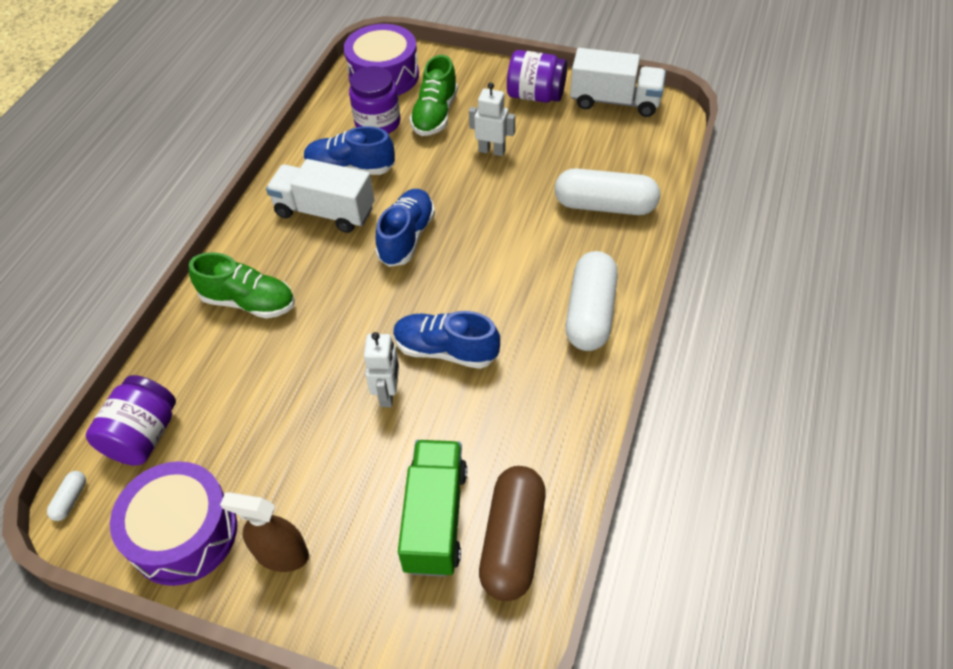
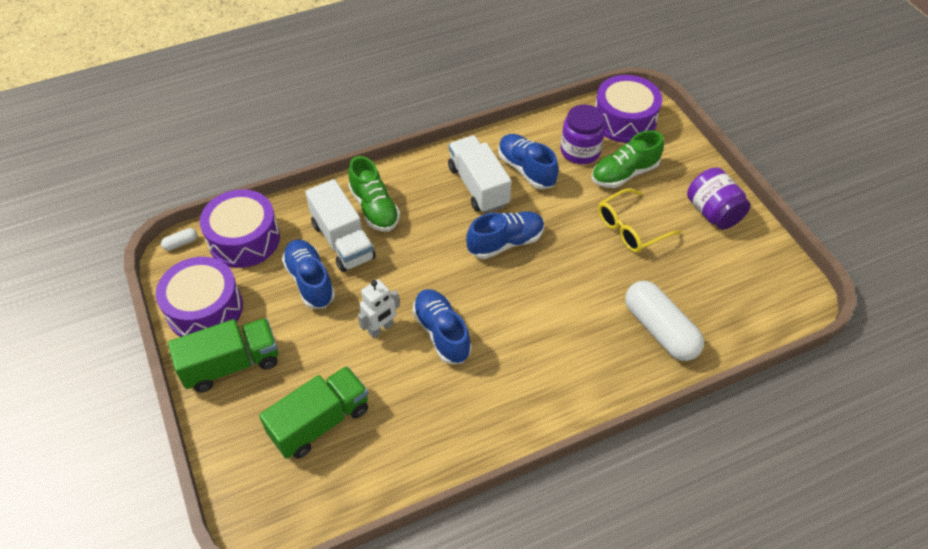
camera: 45 degrees right, 0 degrees up
purple jar [86,375,176,466] -> purple drum [200,189,280,268]
brown spray bottle [220,492,309,572] -> green truck [168,318,278,392]
white robot [469,82,515,156] -> yellow glasses [598,188,681,253]
brown capsule [479,466,546,601] -> none
white capsule [566,251,618,351] -> none
white truck [570,48,666,117] -> white truck moved to [305,179,376,272]
none -> blue shoe [282,239,335,309]

